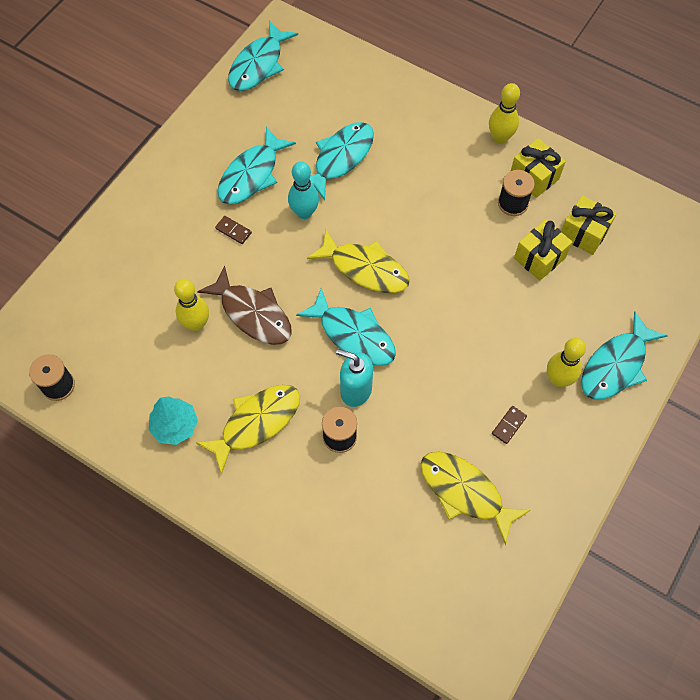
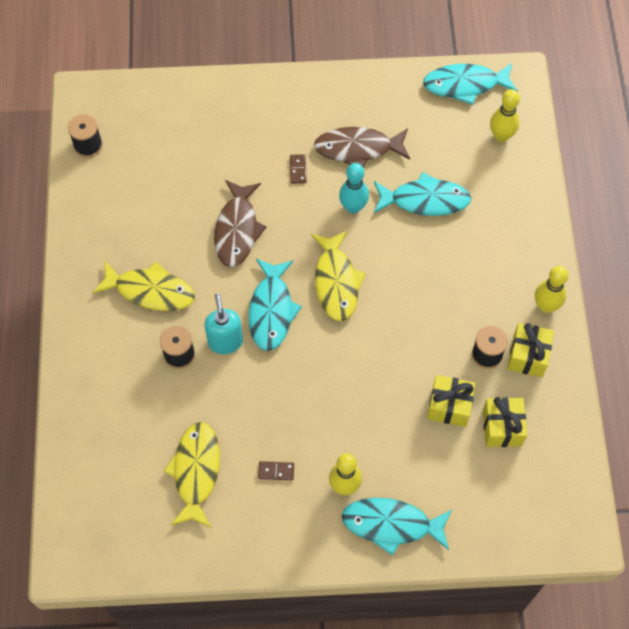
camera: 55 degrees right, 0 degrees up
turquoise tree [149,396,198,445] -> none
yellow bowling pin [174,279,209,331] -> yellow bowling pin moved to [490,89,520,142]
turquoise fish [217,127,296,204] -> brown fish [314,127,410,168]

